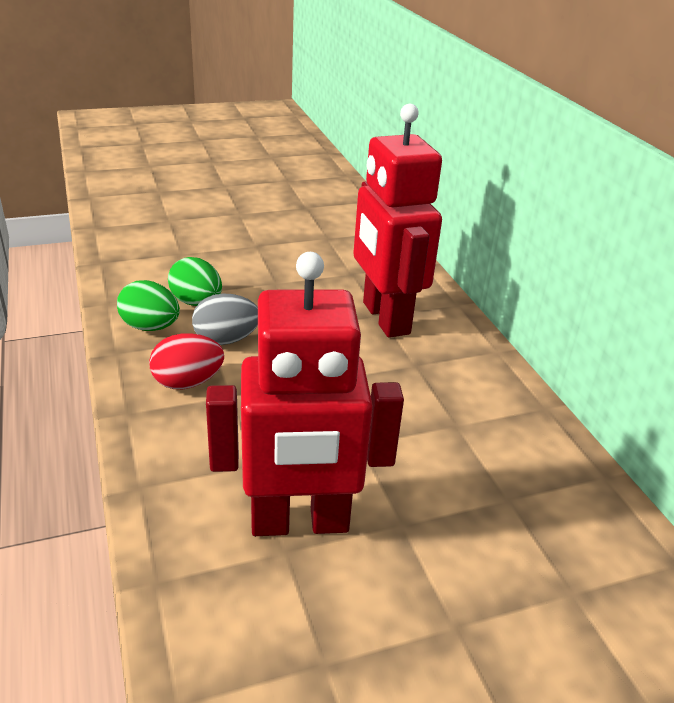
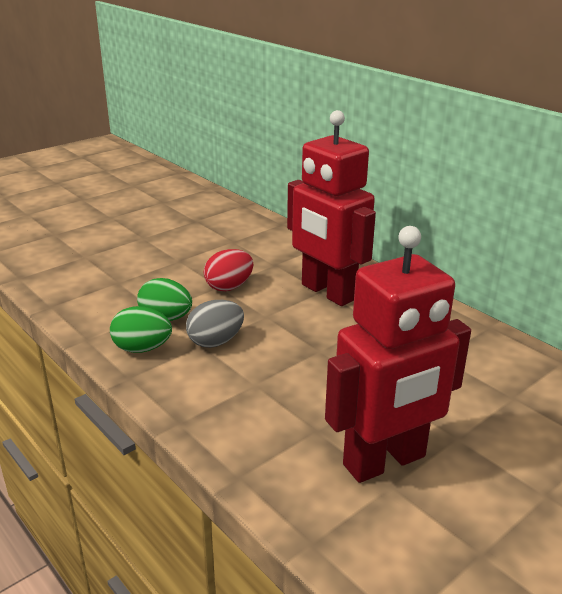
camera: 20 degrees left, 5 degrees down
red egg [149,333,224,389] -> red egg moved to [204,249,253,291]

